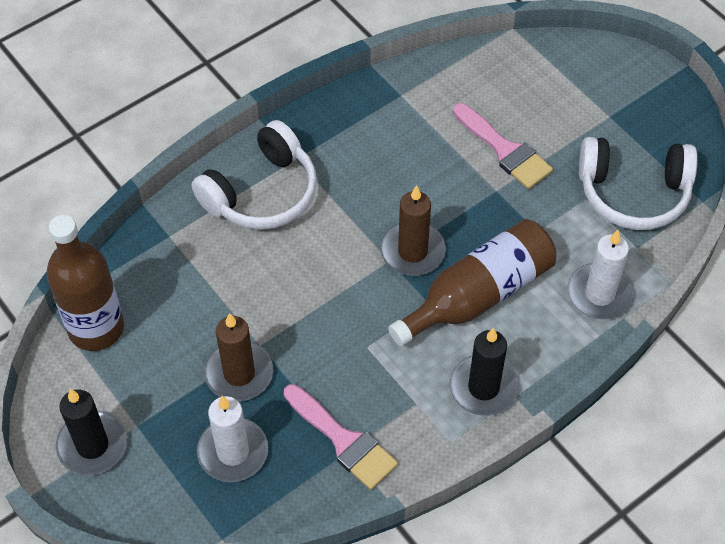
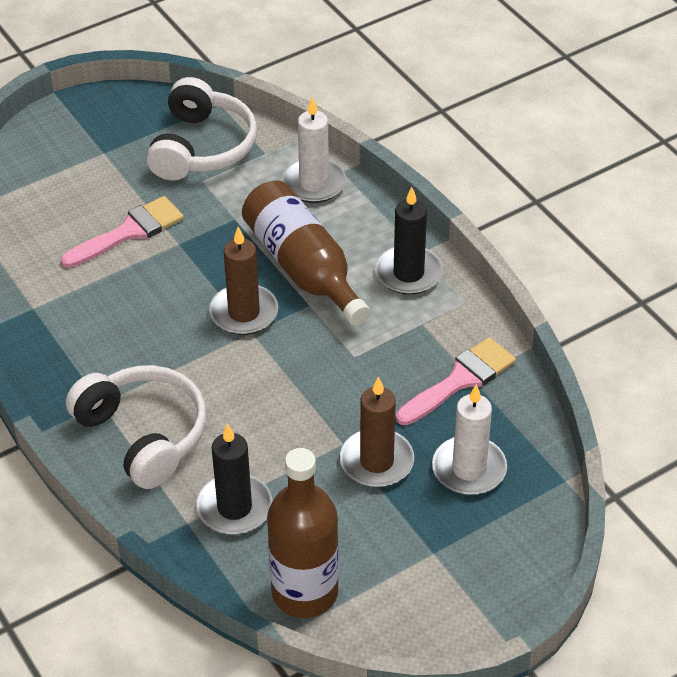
camera: 85 degrees left, 10 degrees down
black candle [56,389,127,475] -> black candle moved to [196,424,273,535]

